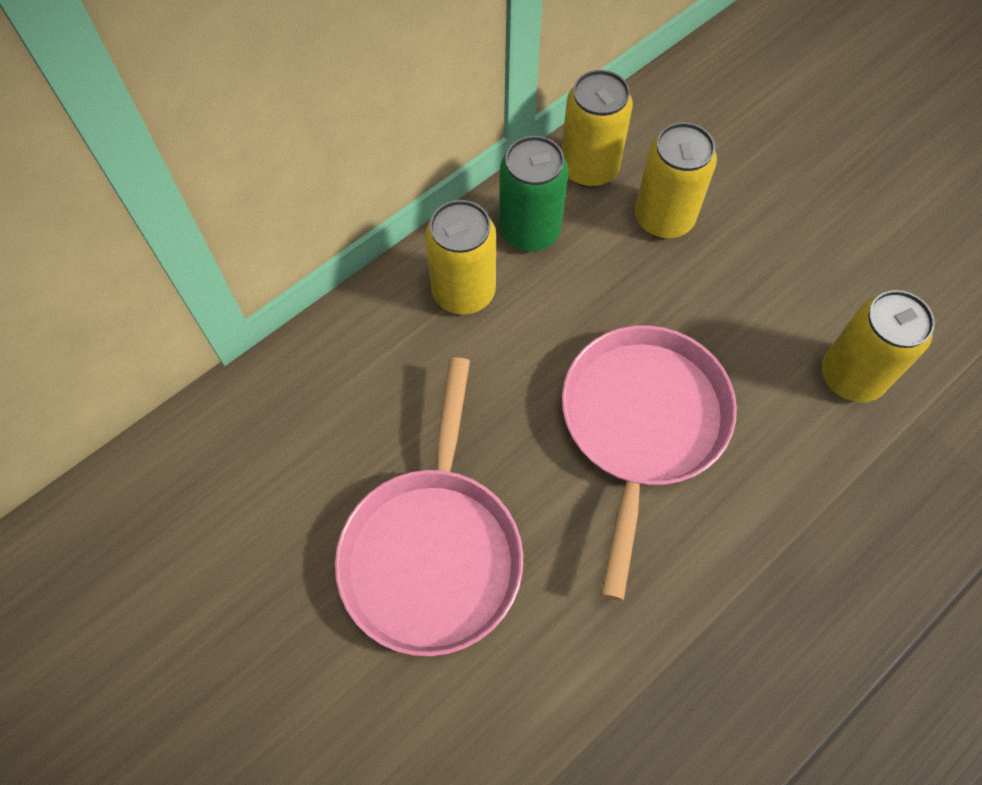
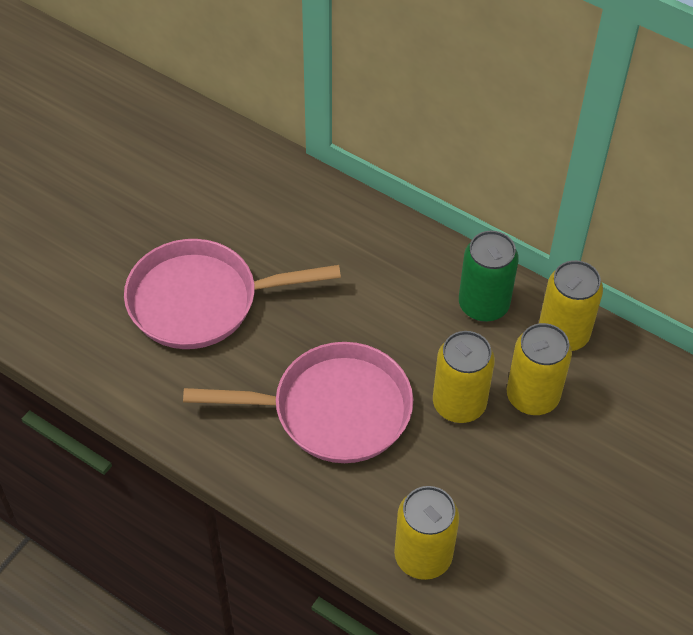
camera: 75 degrees right, 10 degrees down
yellow can [425,200,496,315] -> yellow can moved to [433,331,495,423]

